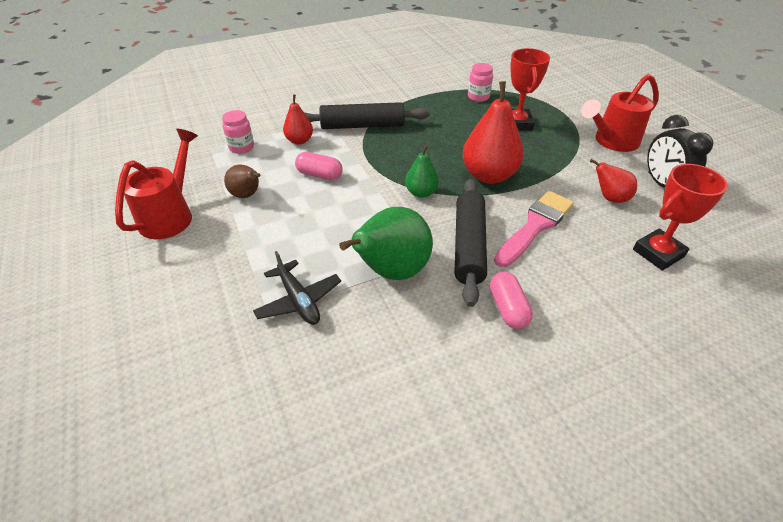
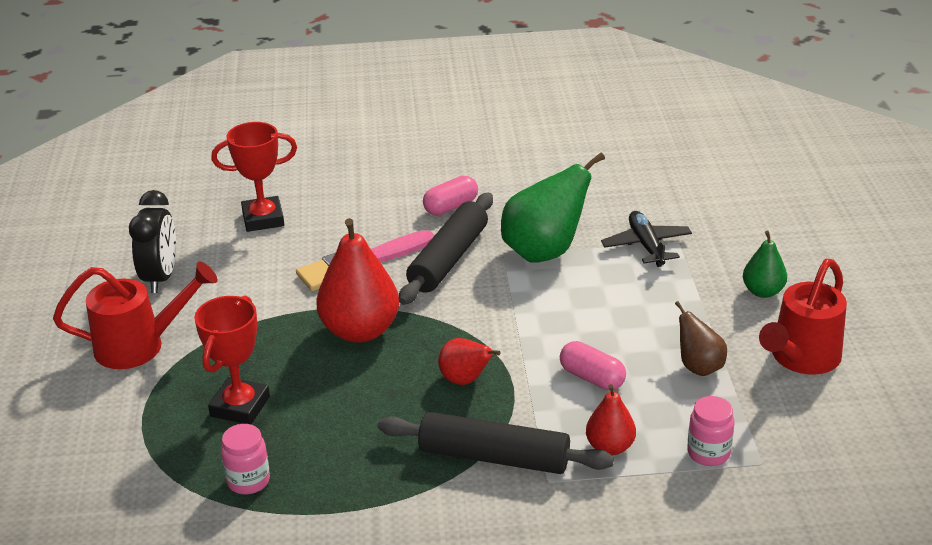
camera: 160 degrees left, 10 degrees down
green pear [405,145,439,198] -> green pear moved to [743,230,787,298]
pink capsule [490,272,533,329] -> pink capsule turned 45 degrees clockwise [423,176,478,215]
red pear [590,159,637,203] -> red pear moved to [438,338,500,385]

